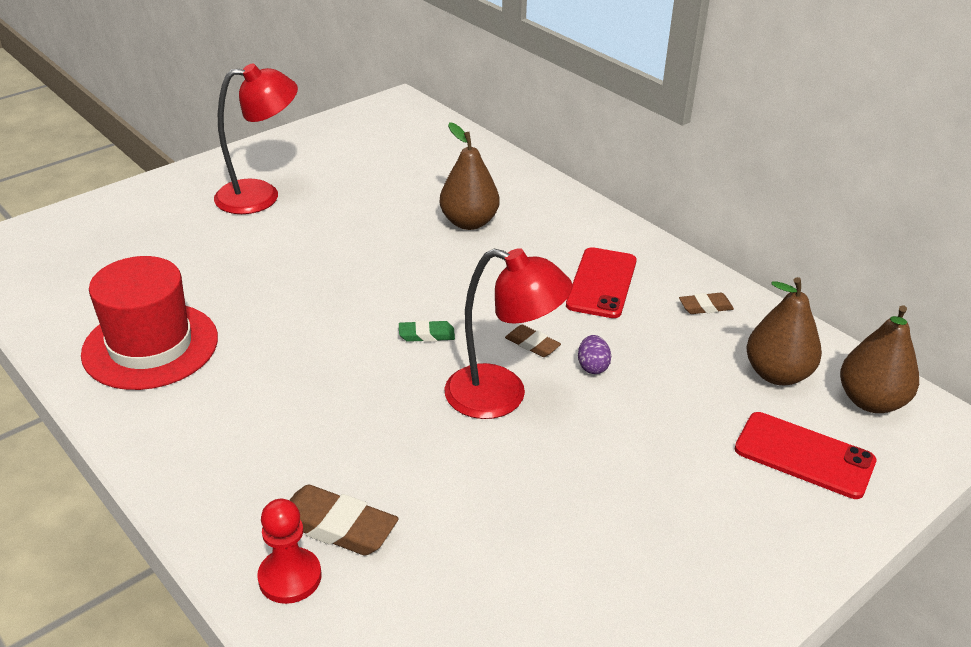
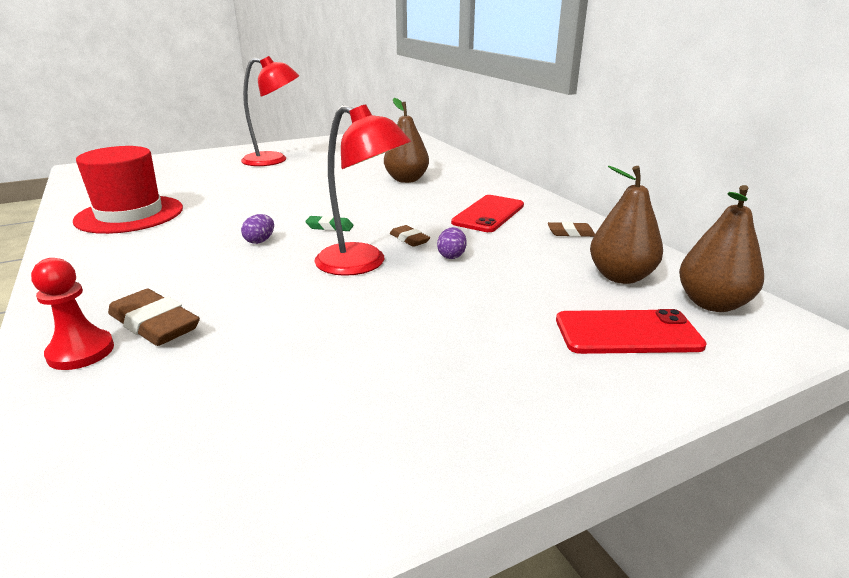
camera: 15 degrees right, 10 degrees down
red phone [735,412,876,499] -> red phone turned 45 degrees counterclockwise [556,309,707,354]
none -> purple egg [241,214,274,244]

